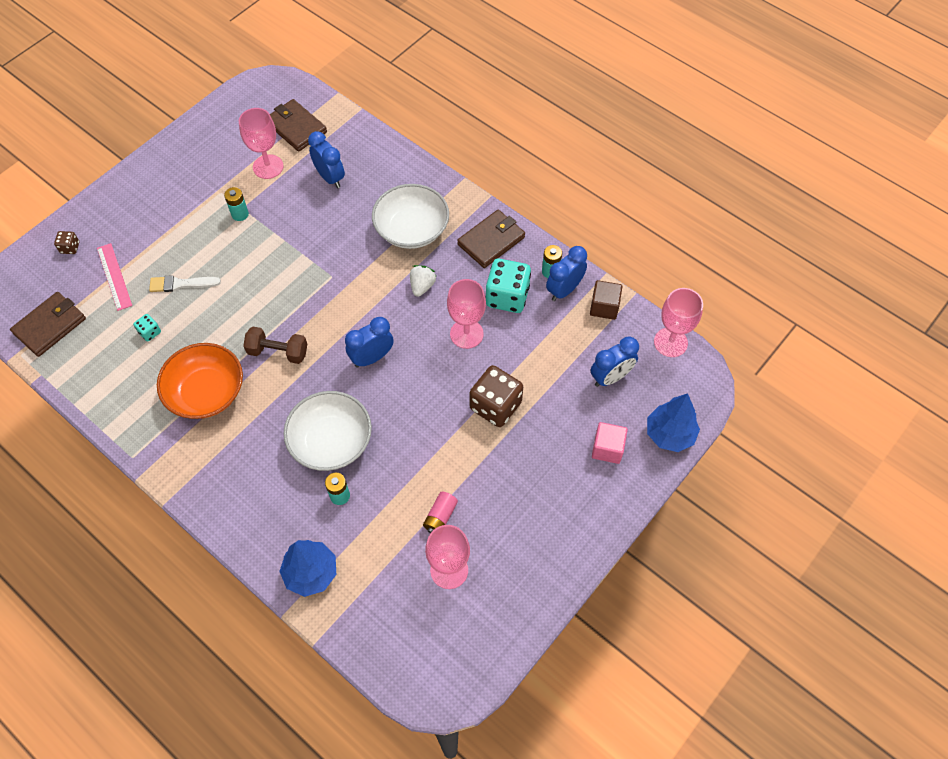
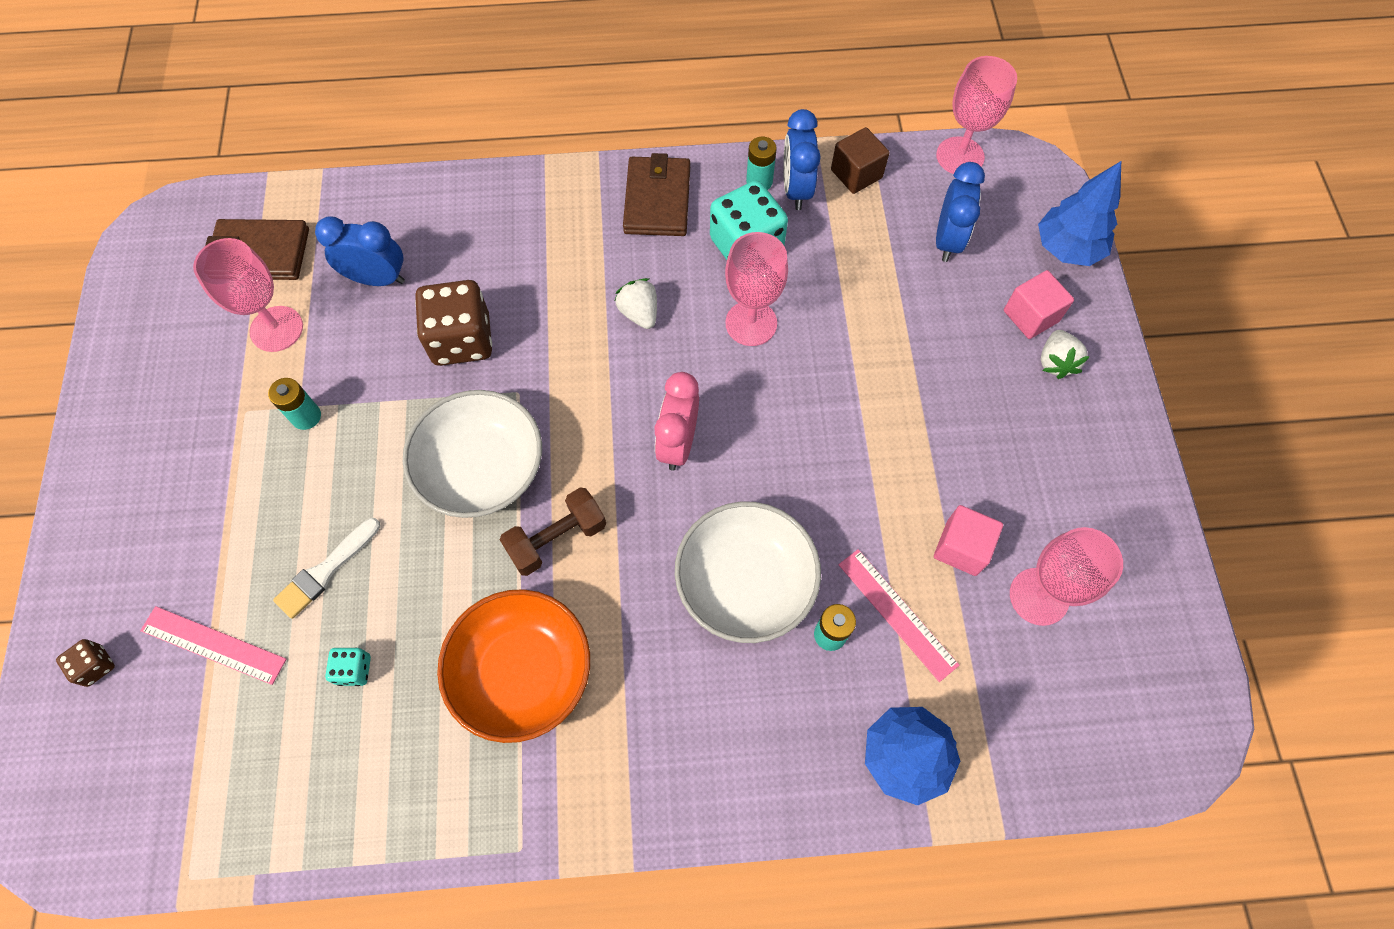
camera: 45 degrees left, 5 degrees up
brown wallet [10,292,86,357] -> none
blue clock [345,317,394,367] -> pink clock [655,372,699,471]
white bowl [372,184,449,249] -> white bowl moved to [403,390,542,518]
pink battery [423,491,458,533] -> pink cube [934,505,1003,576]
brown dice [470,365,523,427] -> brown dice moved to [415,280,492,366]
none -> pink ruler [838,549,959,682]
none -> white strawberry [1041,330,1090,379]

